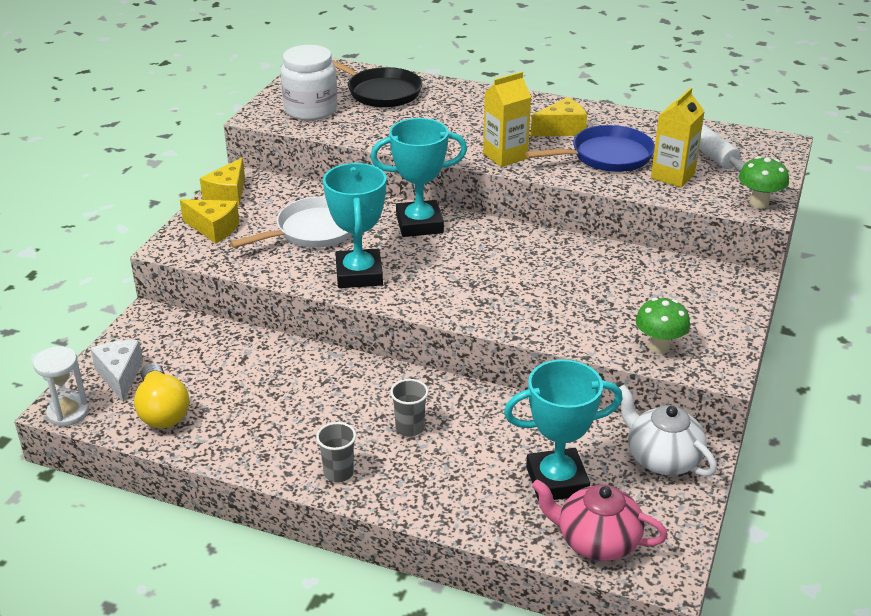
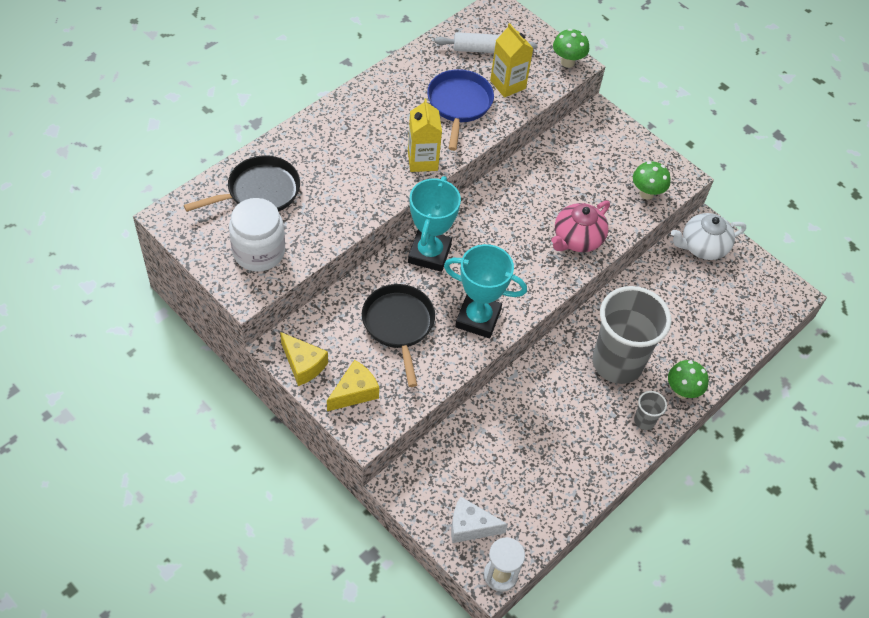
camera: 70 degrees left, 20 degrees up
yellow light bulb [134,363,190,428] -> none
white pan [230,196,353,248] -> black pan [362,284,435,387]
grey cup [390,379,429,436] -> grey cup [593,286,671,384], size x2.45
turquoise trophy [504,359,623,501] -> none
yellow cheese [531,97,587,136] -> none
pink teapot [532,479,668,561] -> pink teapot moved to [551,200,610,252]
none -> green mushroom [668,360,709,399]

